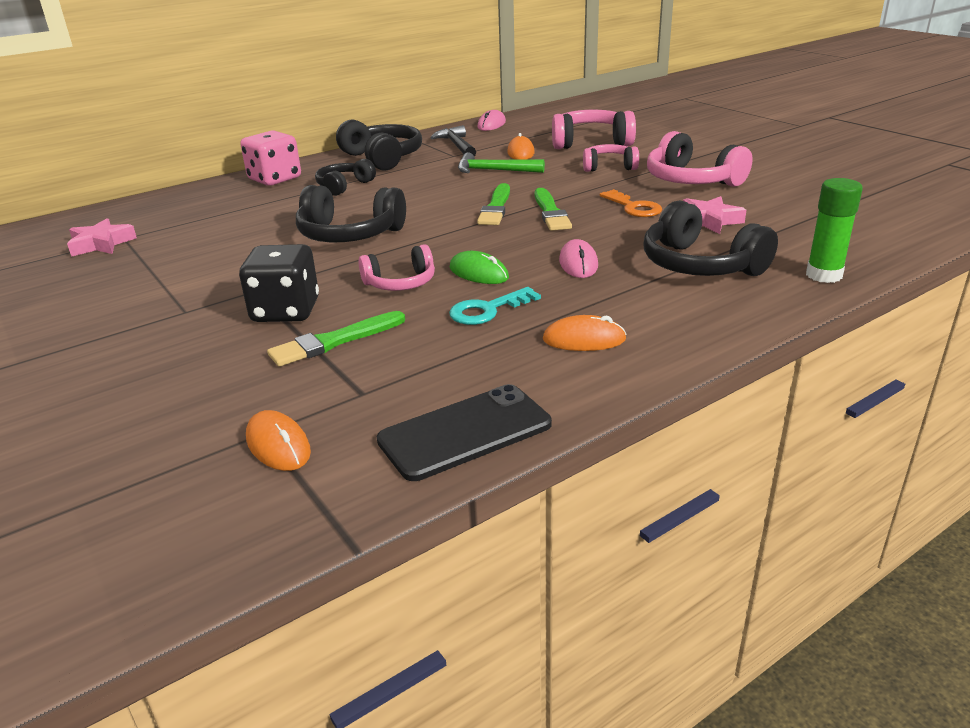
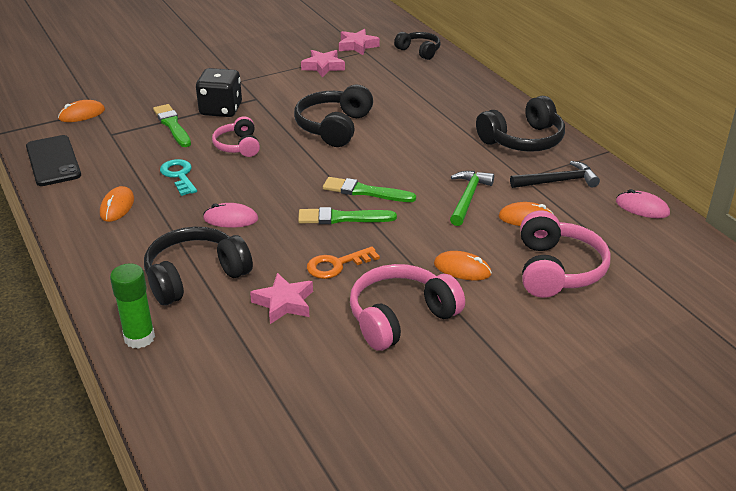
camera: 95 degrees right, 5 degrees up
pink dice [240,130,301,186] -> none
black headphones [315,159,376,196] -> black headphones moved to [394,32,440,60]
green mouse [450,251,509,284] -> none
pink headphones [583,144,639,172] -> orange mouse [434,251,492,280]
none -> pink star [301,50,345,77]

